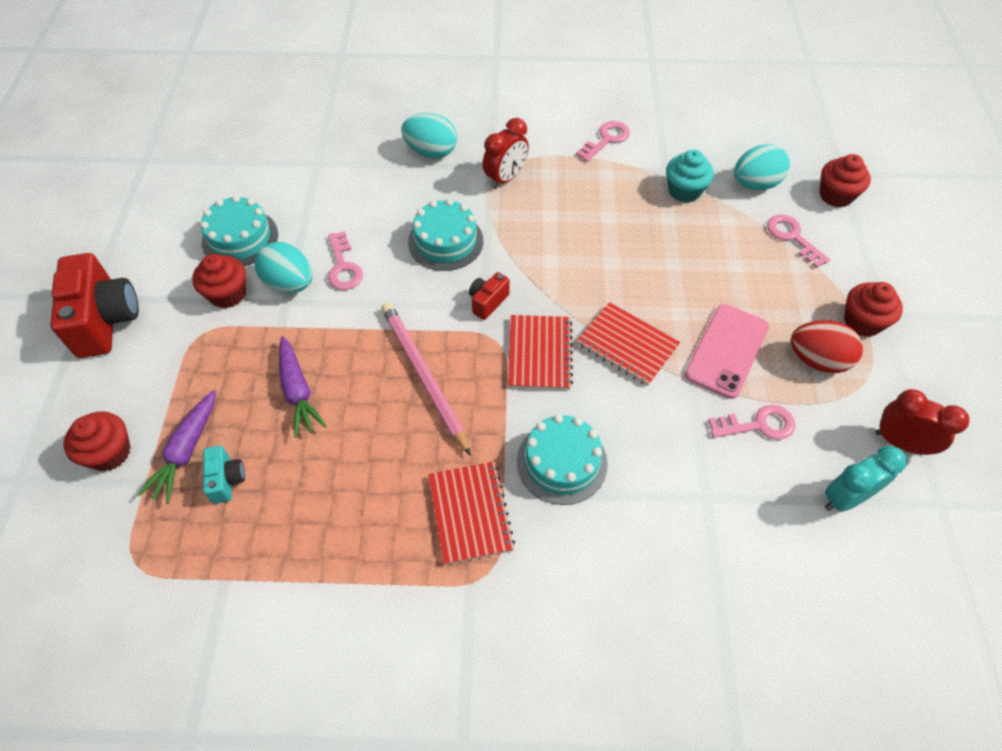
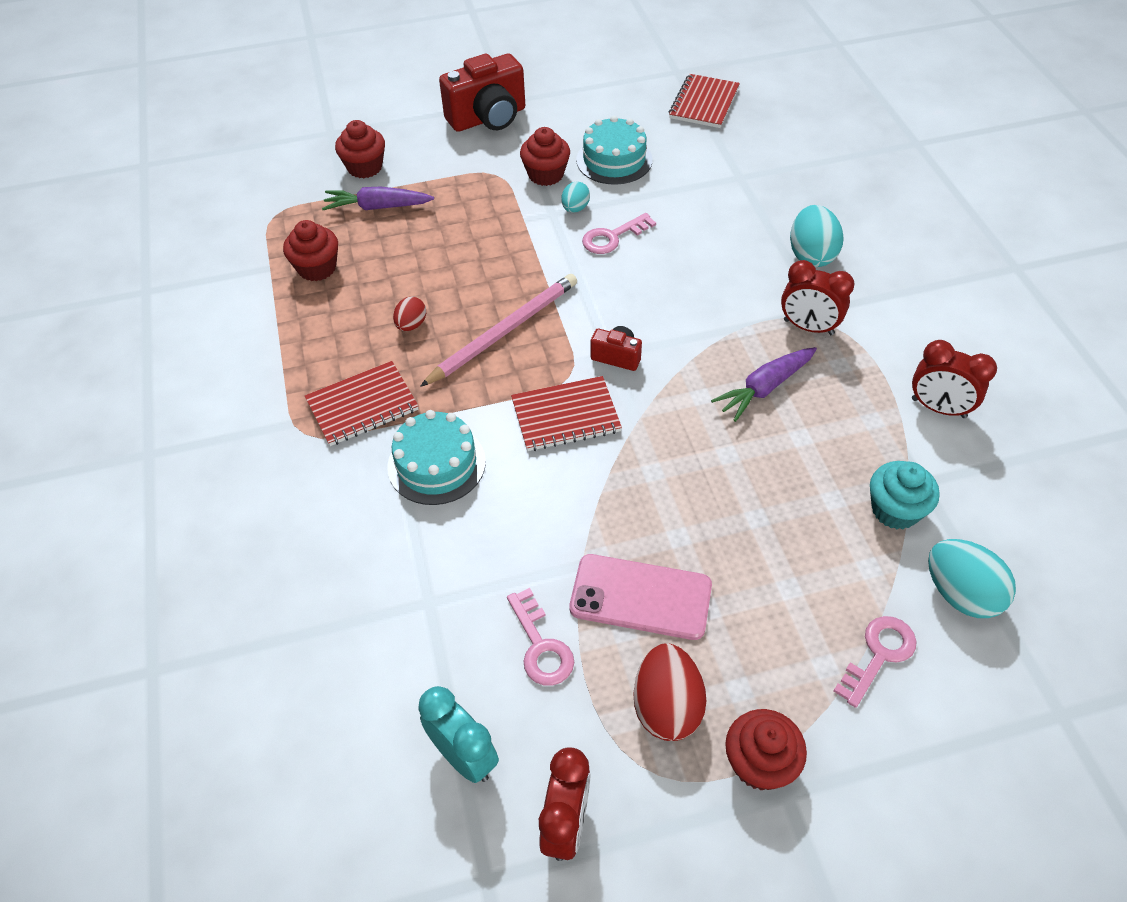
camera: 75 degrees right, 5 degrees down
turquoise camera [203,446,245,504] -> none
turquoise egg [254,242,312,293] -> turquoise egg [561,182,590,213], size x0.57
purple carrot [279,336,327,438] -> purple carrot moved to [711,347,817,422]
turquoise cake [408,199,483,271] -> none
pink key [576,121,630,162] -> red clock [912,340,997,418]
red notebook [577,302,680,386] -> red notebook moved to [669,74,740,128]
red cupcake [819,154,871,208] -> red cupcake moved to [283,220,338,281]
none -> red egg [393,296,426,331]

